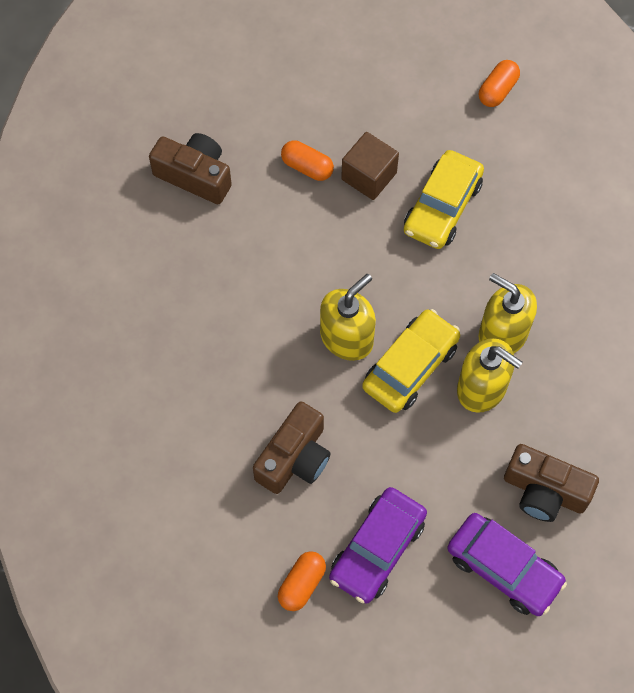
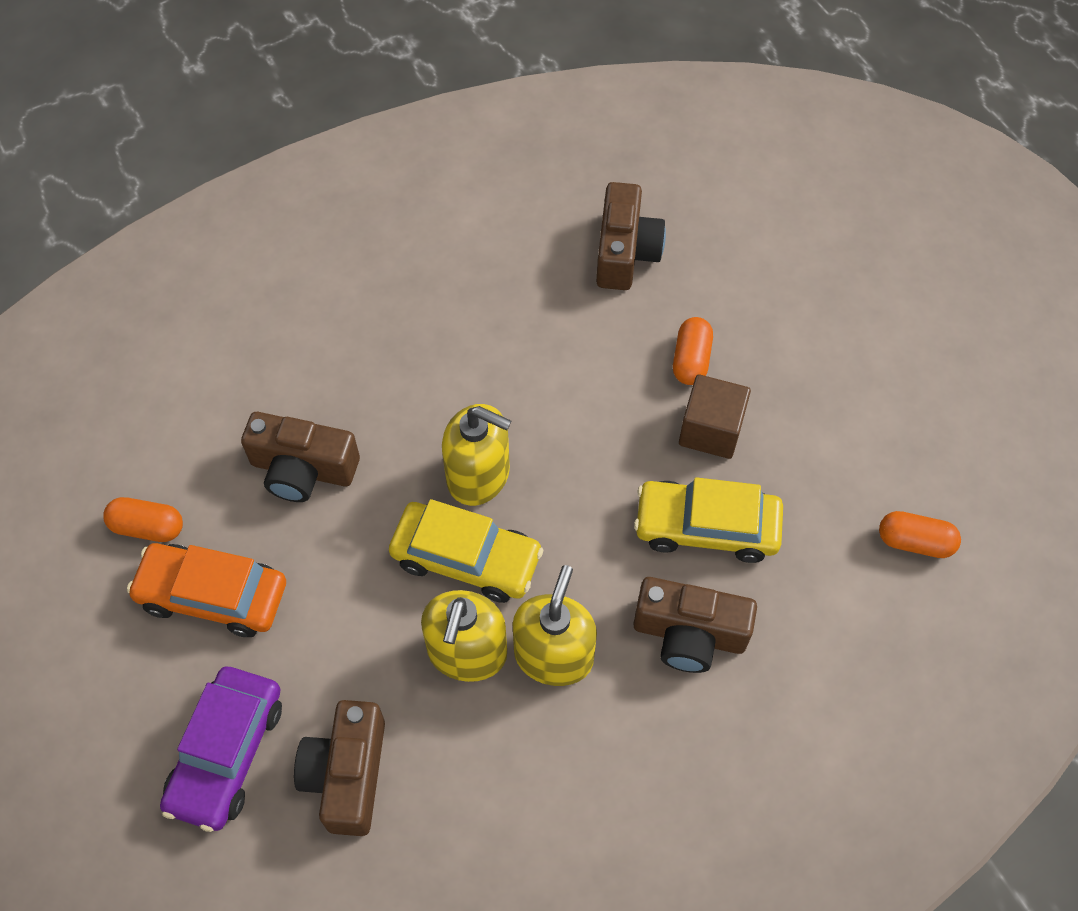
camera: 70 degrees right, 5 degrees down
purple car [329,487,427,604] -> orange car [127,543,286,637]
none -> brown camera [633,577,757,673]

